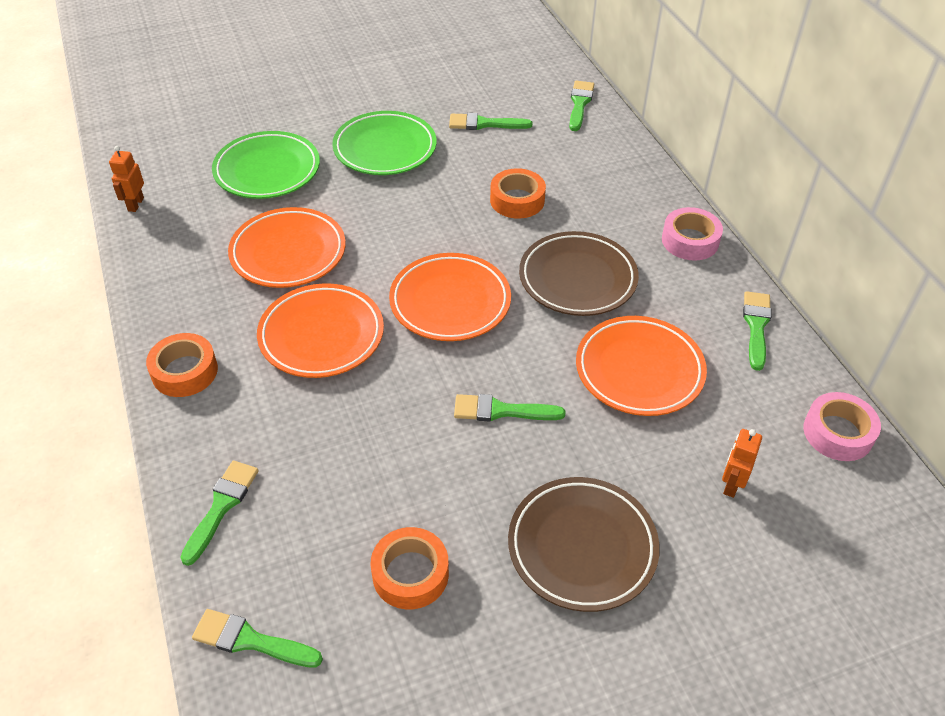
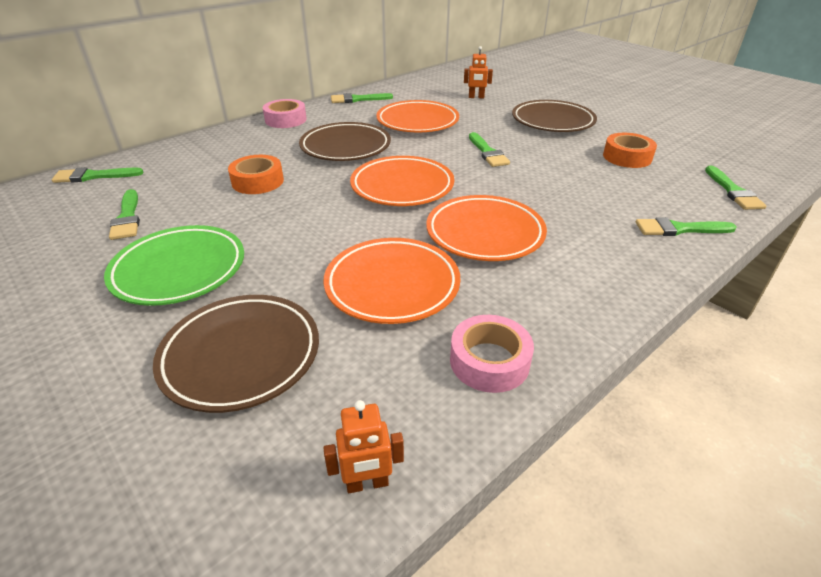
camera: 110 degrees left, 10 degrees down
orange tape [146,333,218,397] -> none
green plate [212,131,320,199] -> brown plate [153,295,319,413]
pink tape [803,392,881,461] -> pink tape moved to [450,315,534,393]

